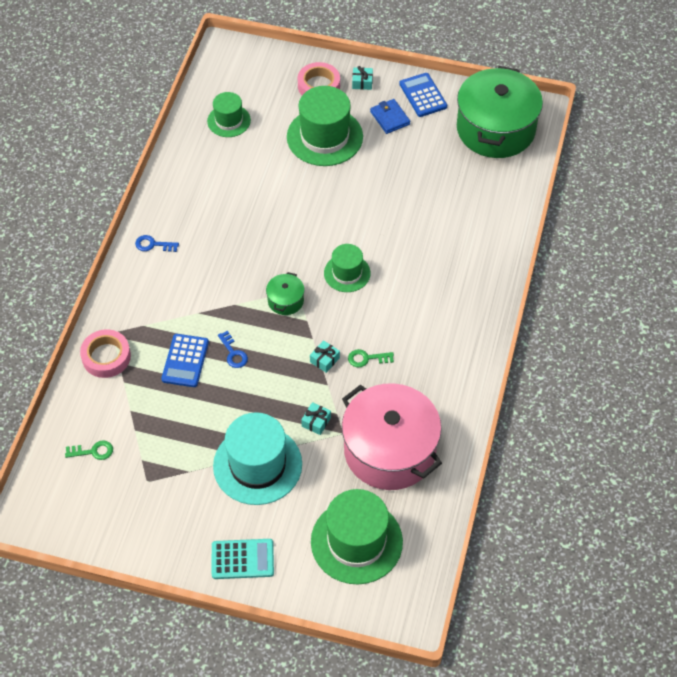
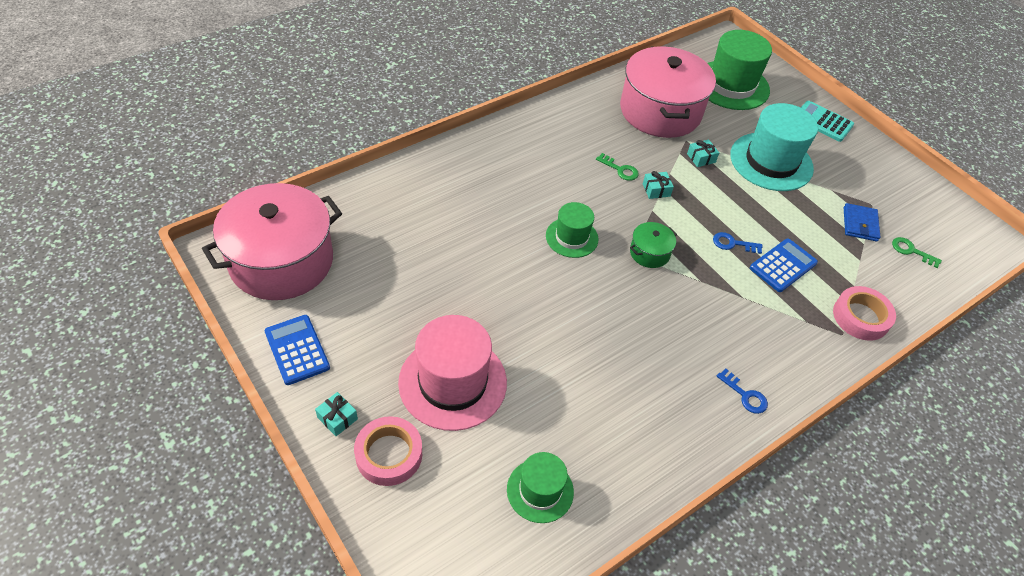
camera: 145 degrees left, 5 degrees down
blue key [218,331,248,368] -> blue key turned 90 degrees counterclockwise [713,232,763,254]
green hat [287,86,363,166] -> pink hat [398,315,507,431]
blue wallet [370,99,410,134] -> blue wallet moved to [844,203,881,242]
blue calculator [399,73,447,117] -> blue calculator turned 135 degrees clockwise [265,315,330,385]
green pot [457,66,543,158] -> pink pot [202,183,342,300]

